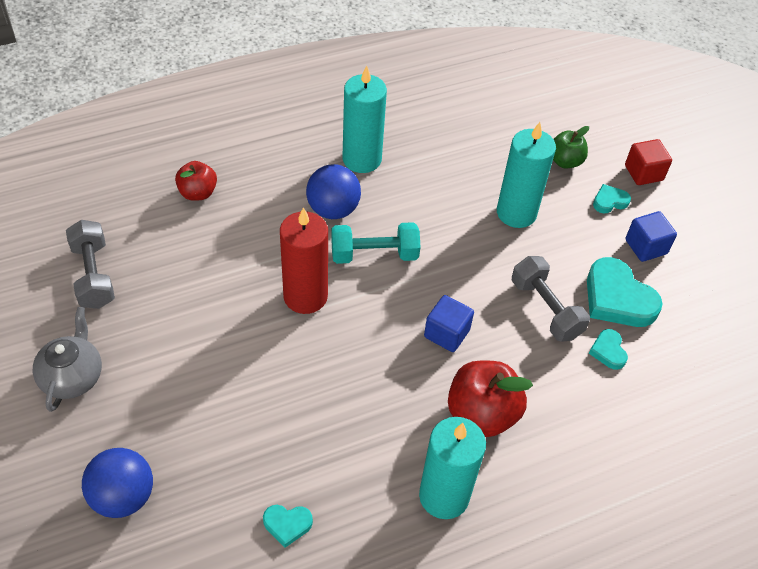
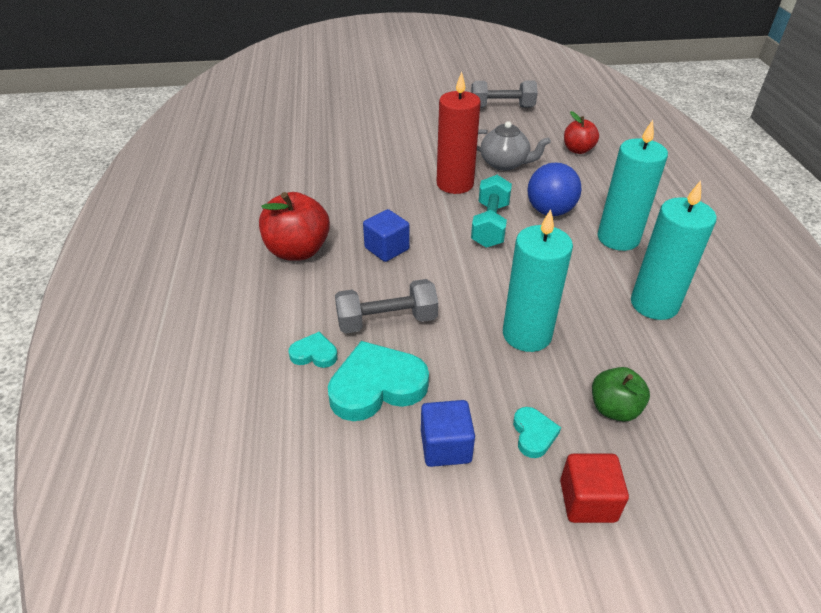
camera: 110 degrees right, 10 degrees down
grey teapot [33,307,102,412] -> grey teapot moved to [477,121,551,171]
blue ball [82,448,153,518] -> none
turquoise heart [263,505,313,548] -> none
turquoise candle [419,417,486,519] -> turquoise candle moved to [631,180,717,320]

